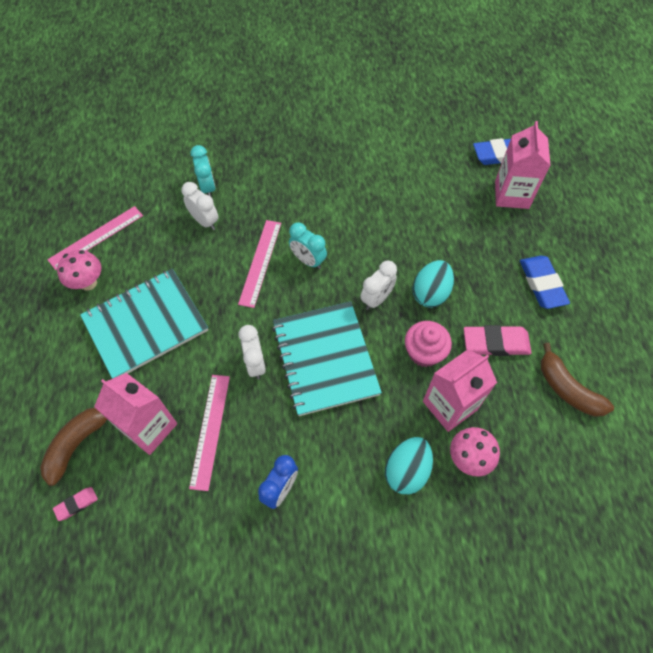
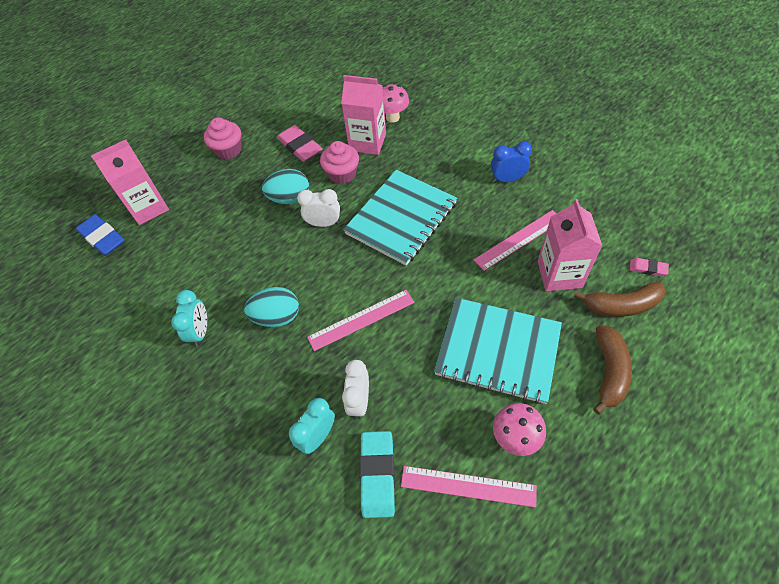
camera: 125 degrees left, 5 degrees down
white clock [239,325,266,379] -> none
turquoise clock [289,222,327,269] -> turquoise clock moved to [171,290,207,347]
turquoise egg [385,437,433,495] -> turquoise egg moved to [244,287,299,327]
blue eraser [520,256,570,309] -> pink cupcake [204,117,241,160]
brown banana [541,343,614,417] -> brown banana moved to [593,325,632,414]
none -> turquoise eraser [360,431,395,518]

